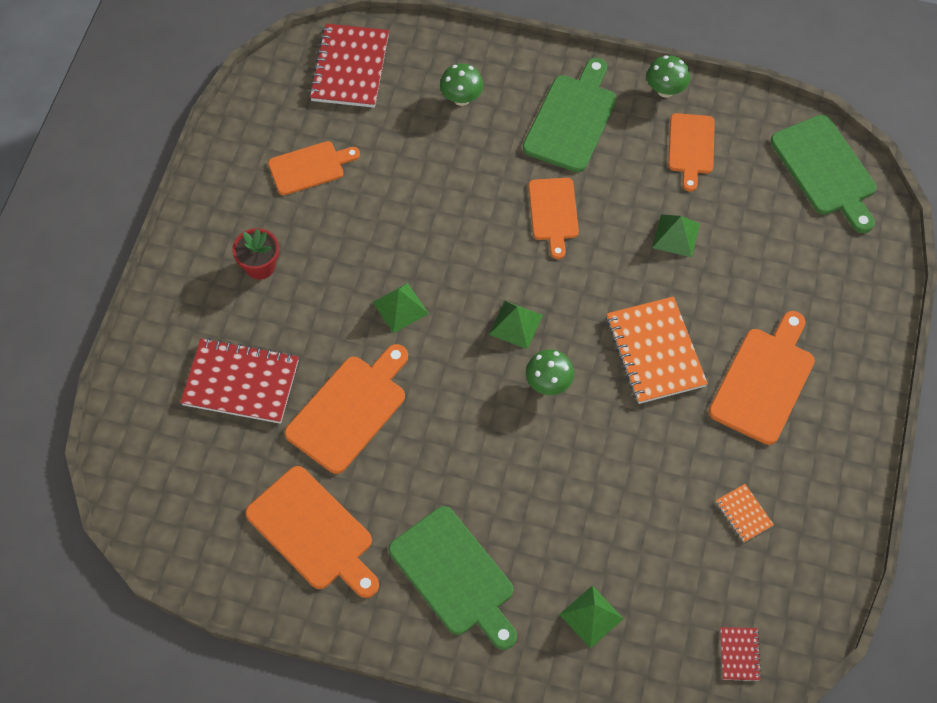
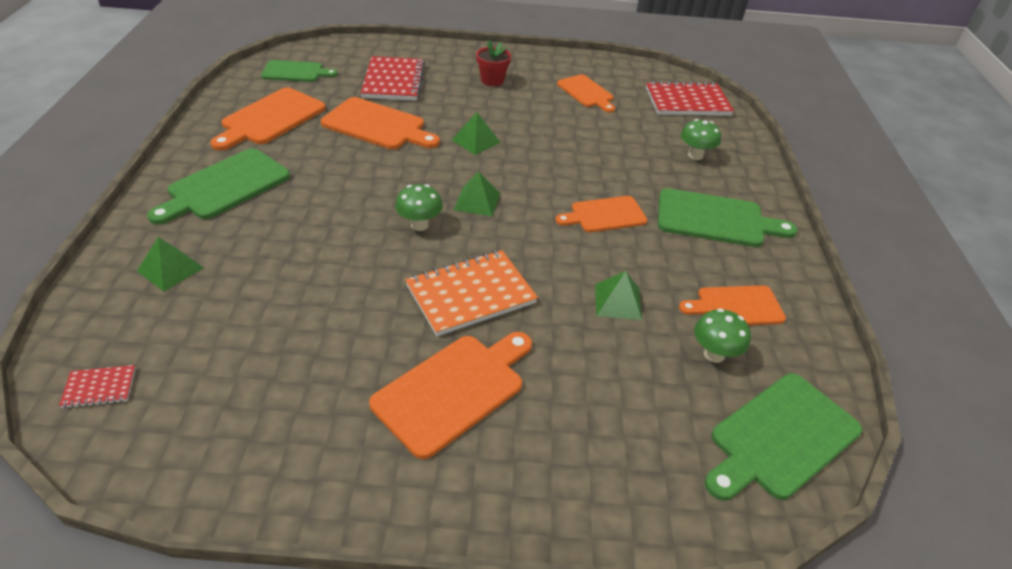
camera: 75 degrees right, 20 degrees down
green mushroom [647,55,690,98] -> green mushroom moved to [694,308,751,363]
orange cutting board [709,311,815,445] -> orange cutting board turned 60 degrees counterclockwise [369,332,532,459]
orange notebook [716,484,774,542] -> none
none -> green cutting board [261,60,338,82]

